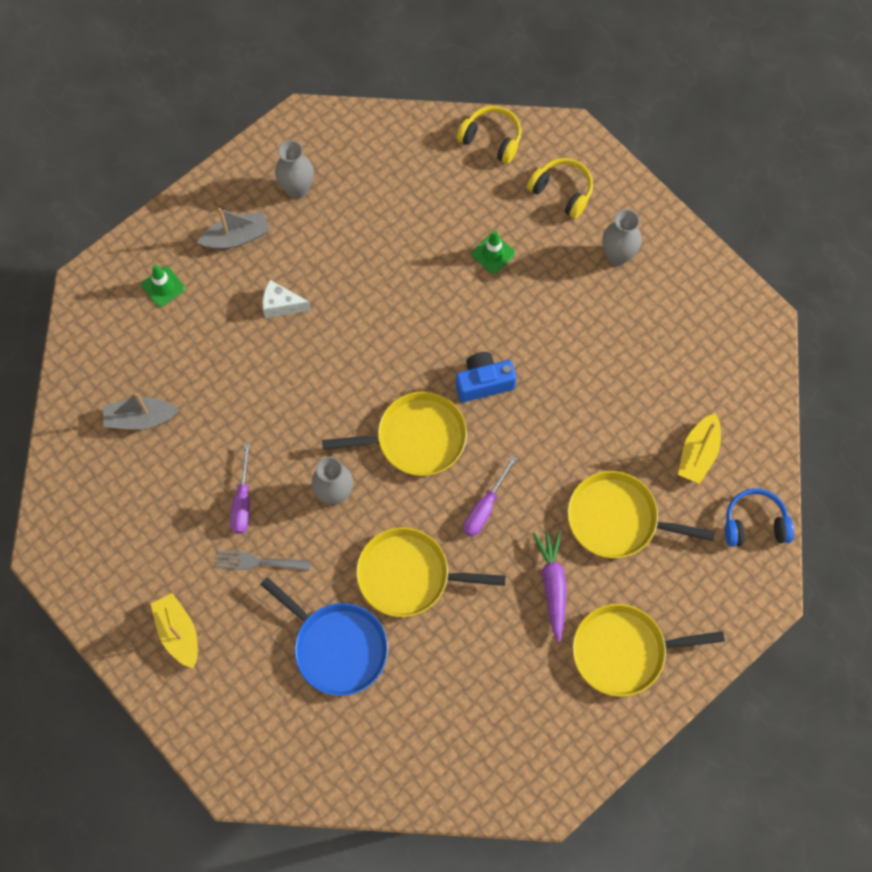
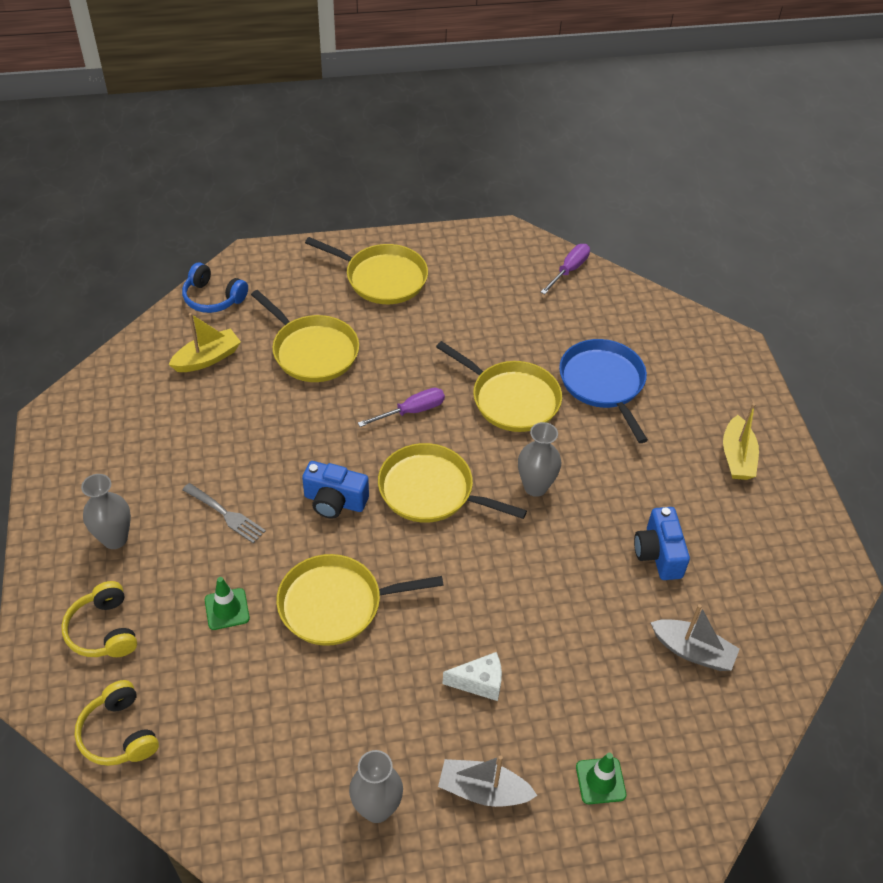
camera: 150 degrees left, 20 degrees down
grey fork [216,551,311,571] -> grey fork moved to [182,483,266,543]
purple screwdriver [230,443,250,534] -> purple screwdriver moved to [541,244,590,294]
white cheese [262,280,311,318] -> white cheese turned 45 degrees counterclockwise [442,652,502,701]
purple carrot [533,530,567,642] -> none
none -> yellow pan [276,554,444,646]
none -> blue camera [634,507,690,580]

